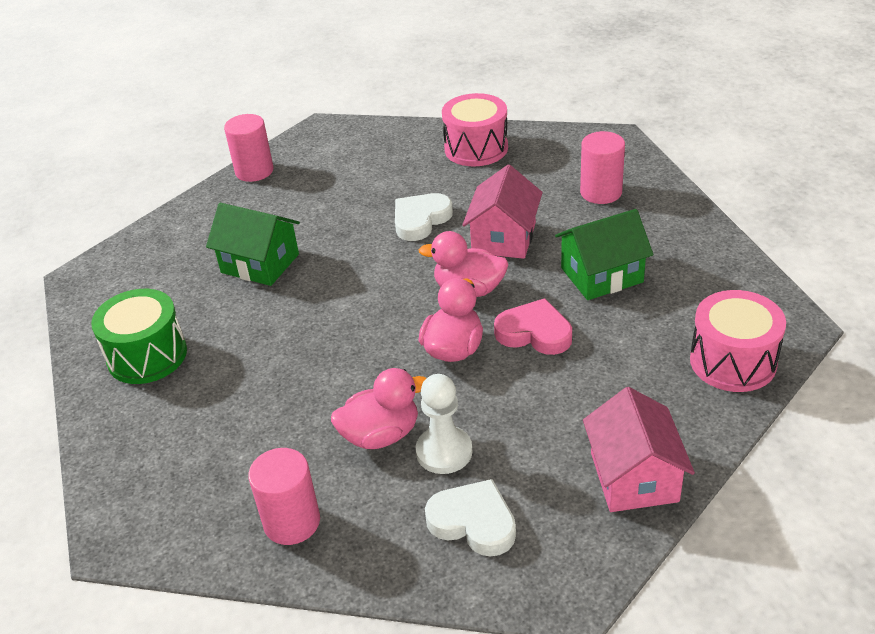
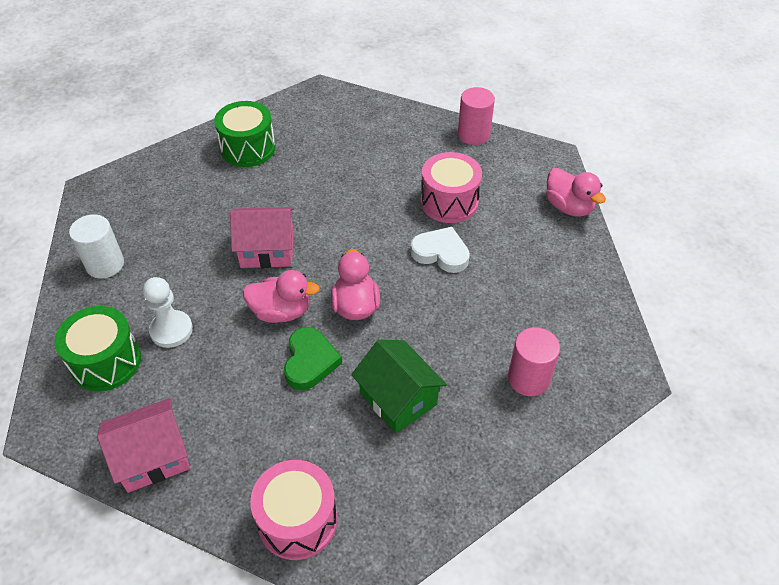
camera: 70 degrees right, 10 degrees up
green house [206,203,300,286] -> none
pink cylinder [248,448,320,545] -> white cylinder [69,214,124,279]
pink duck [331,368,427,449] -> pink duck moved to [546,168,606,217]
white heart [425,479,516,557] -> green drum [55,306,141,392]
pink drum [442,93,508,166] -> pink drum moved to [421,152,482,223]
pink house [462,165,543,259] -> pink house moved to [230,207,294,268]
pink heart [494,298,572,355] -> green heart [284,327,342,390]

